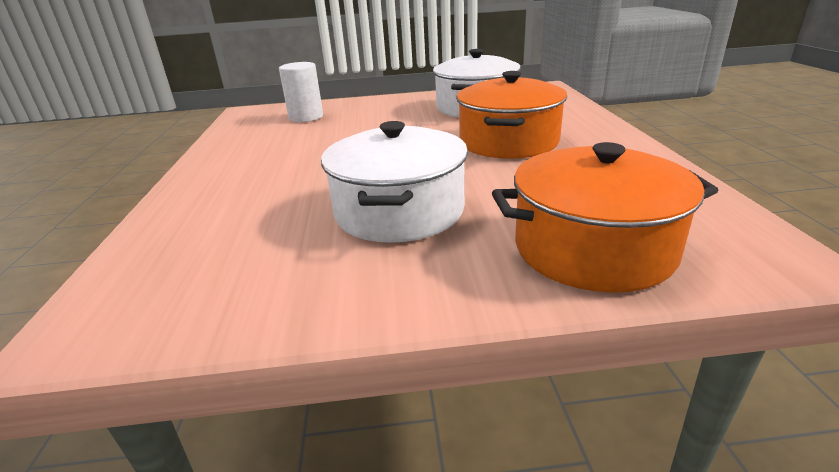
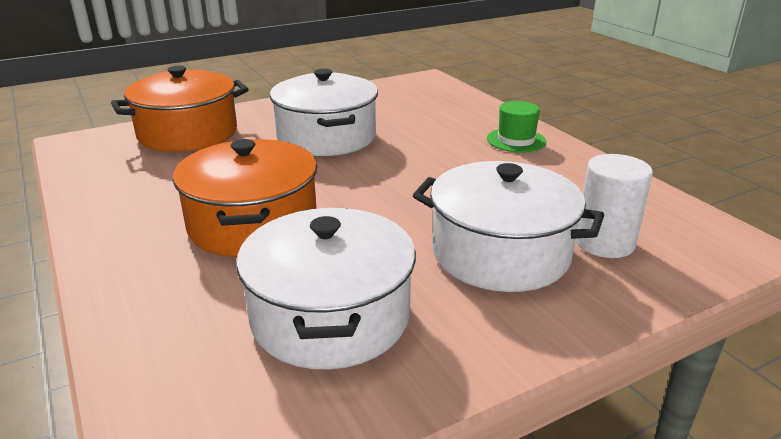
camera: 155 degrees right, 0 degrees up
none -> white pot [413,161,604,292]
none -> green hat [487,101,546,153]

